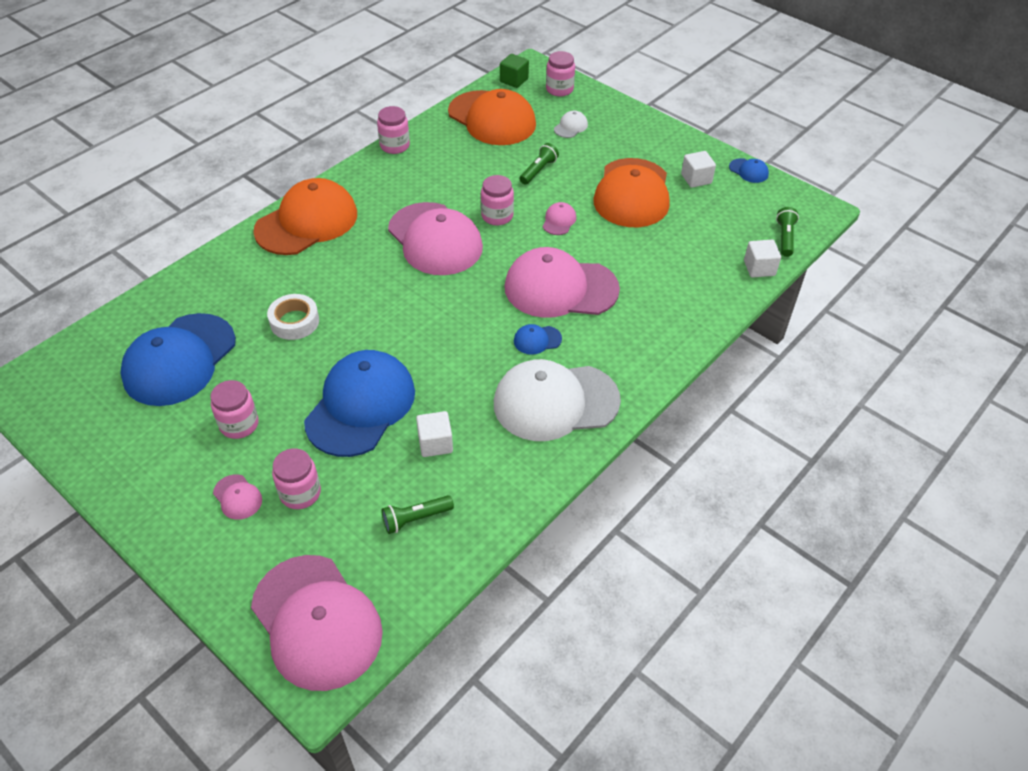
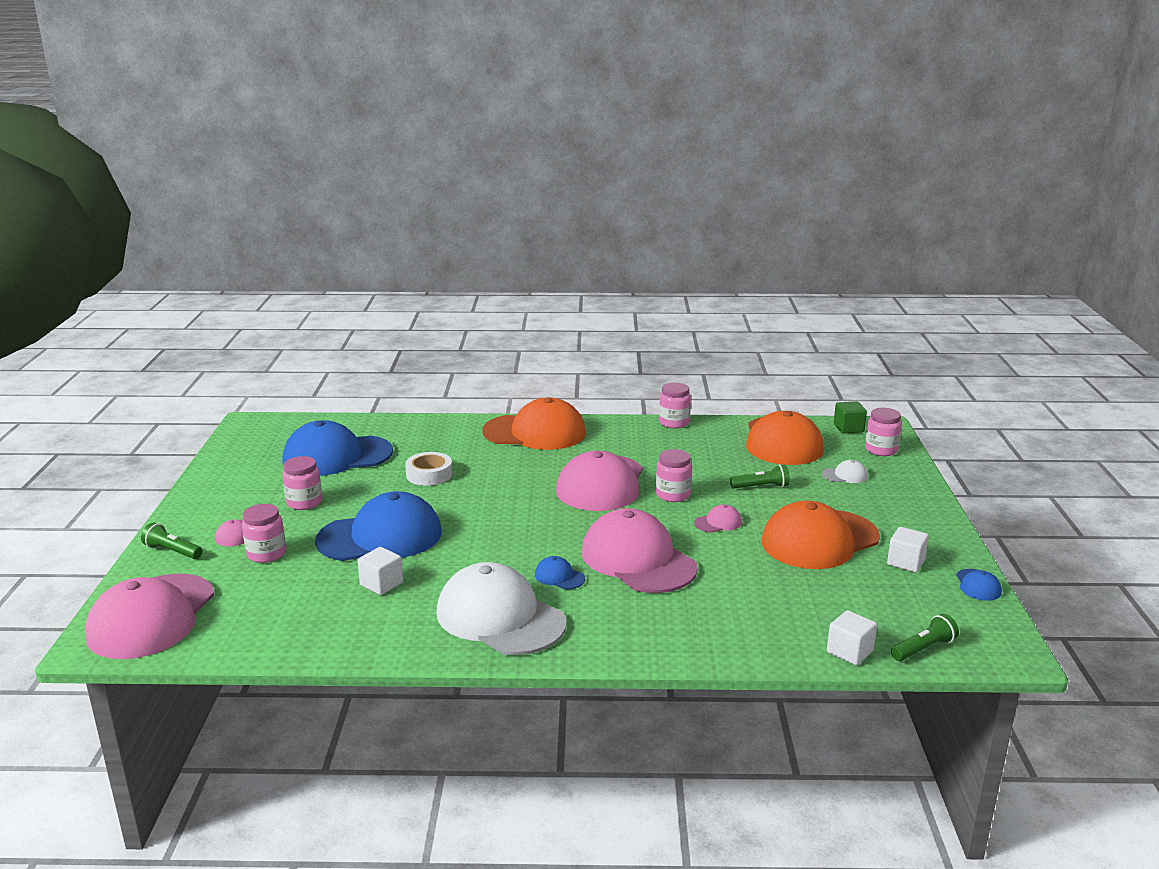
camera: 50 degrees right, 25 degrees down
green flashlight [381,495,454,534] -> green flashlight moved to [141,523,202,559]

